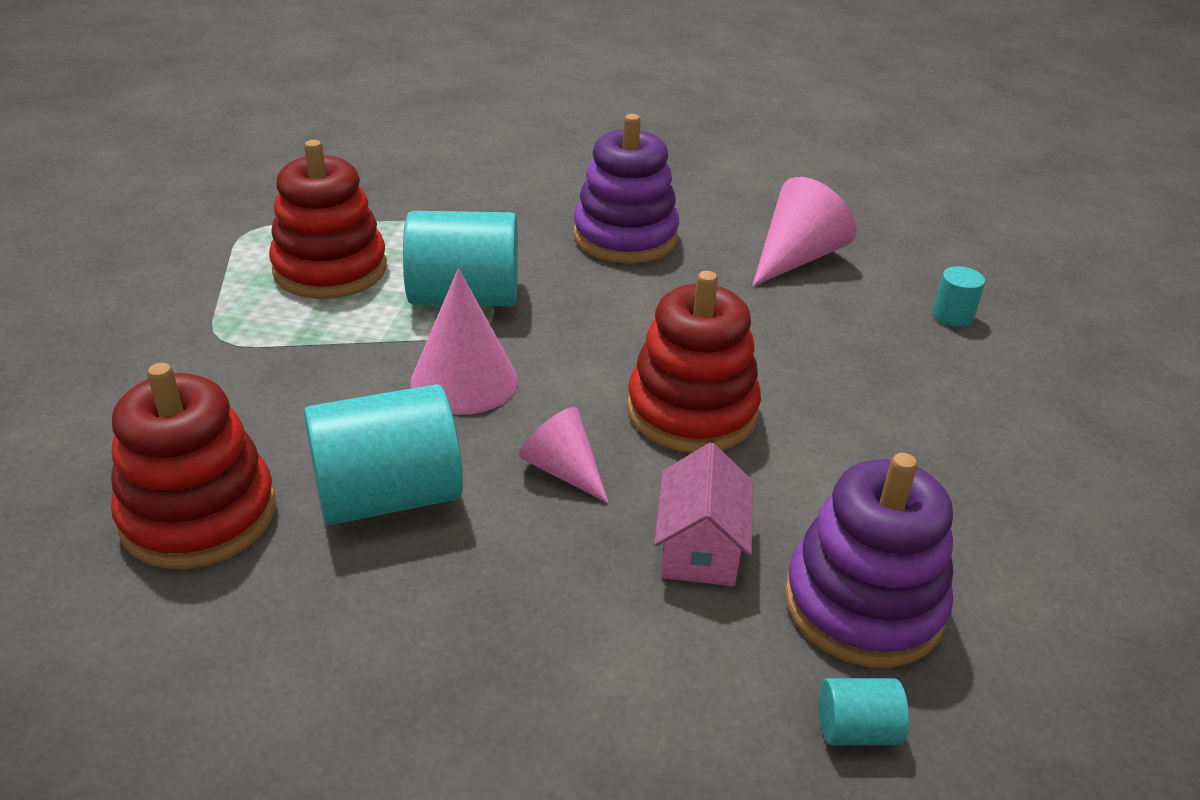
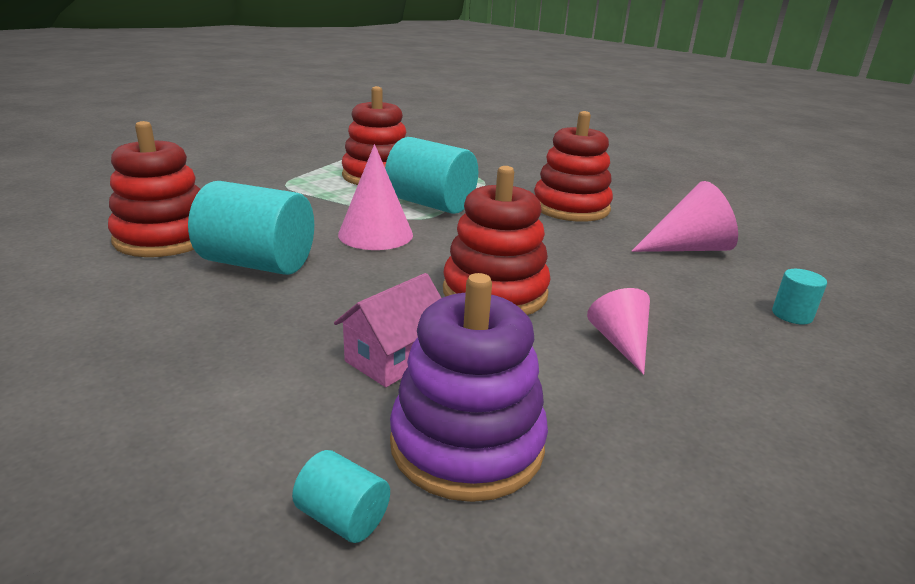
camera: 35 degrees right, 10 degrees down
pink cone [519,407,609,503] -> pink cone moved to [587,288,650,375]
purple stacking toy [573,114,679,263] -> red stacking toy [534,111,613,222]

